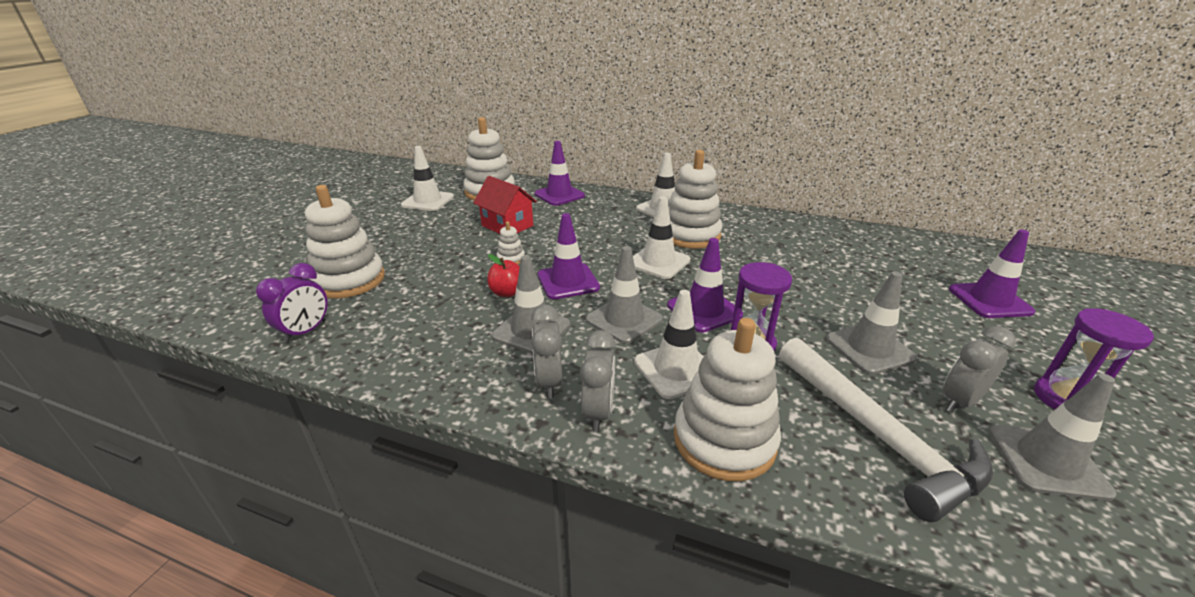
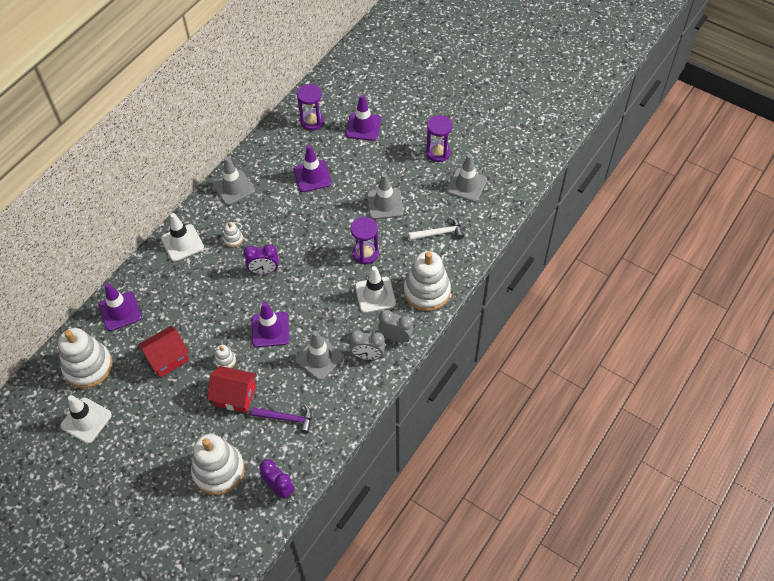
camera: 75 degrees left, 25 degrees up
red apple [487,254,520,297] -> none
grey traffic cone [586,246,663,344] -> grey traffic cone moved to [213,157,255,205]
white traffic cone [633,197,690,279] -> purple clock [243,244,279,274]
purple traffic cone [667,238,743,332] -> purple traffic cone moved to [294,145,332,192]
white stacking toy [668,150,722,249] -> white stacking toy [223,222,243,247], size x0.44
white hammer [779,337,993,522] -> white hammer [408,217,464,240], size x0.54
grey clock [943,326,1016,413] -> none
none -> red house [207,366,257,413]
none -> purple hammer [252,404,312,433]
none -> purple hourglass [297,84,324,131]

